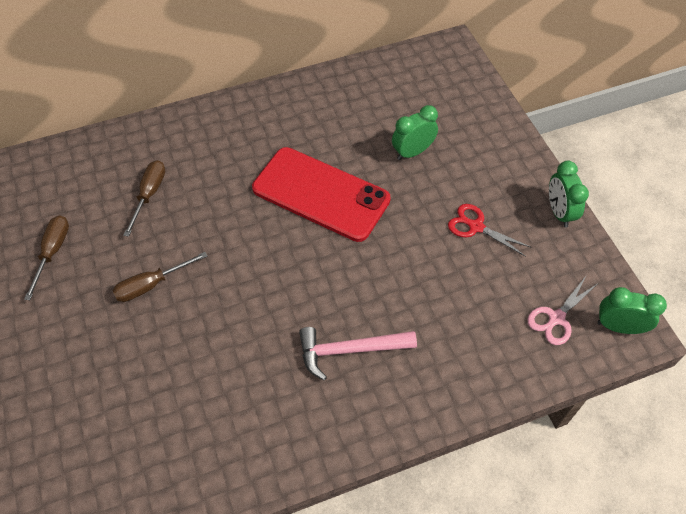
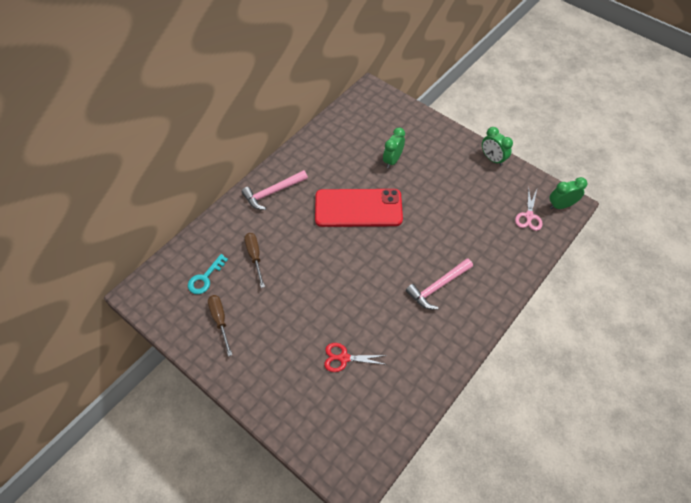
camera: 30 degrees left, 0 degrees up
brown screwdriver [113,252,208,302] -> none
red scissors [448,204,530,257] -> red scissors moved to [324,343,387,372]
none -> turquoise key [188,254,228,294]
none -> pink hammer [242,170,308,210]

